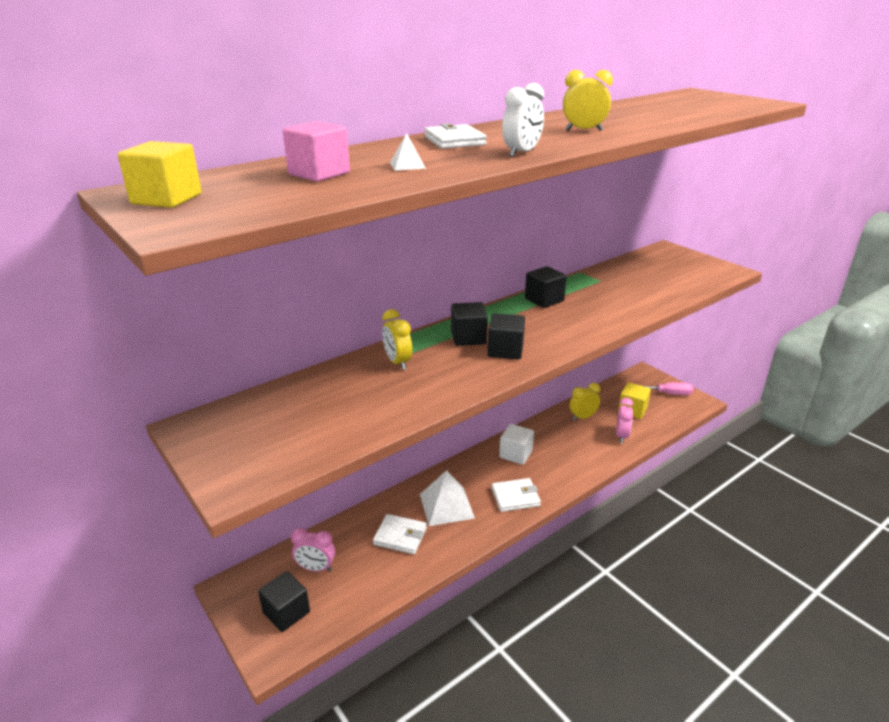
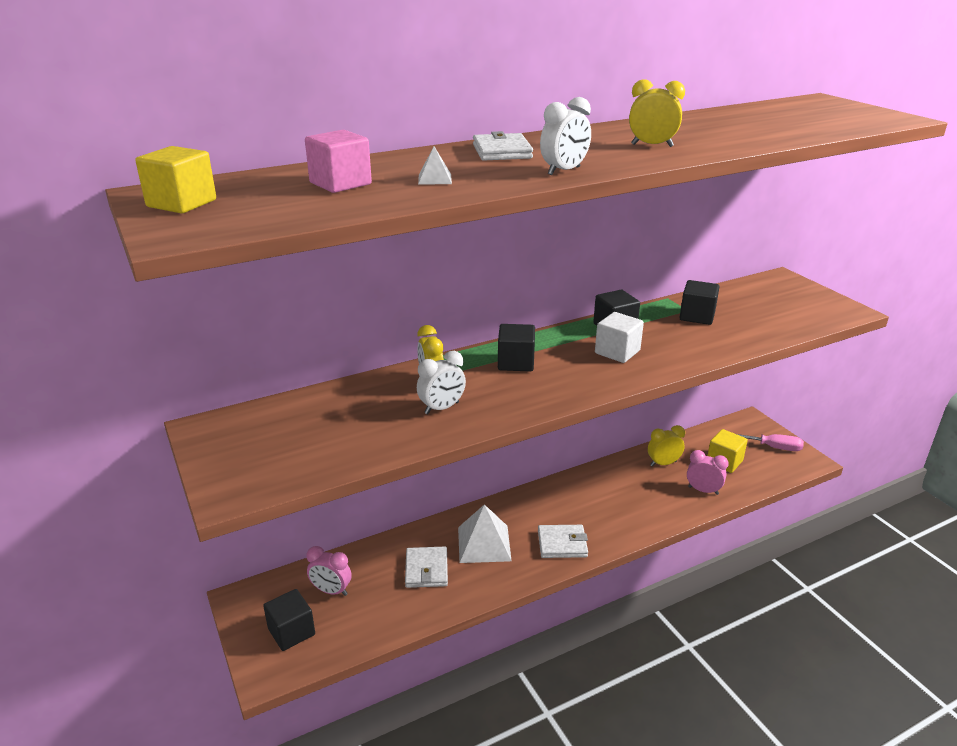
camera: 10 degrees right, 0 degrees up
white wallet [373,514,427,554] -> white wallet turned 60 degrees clockwise [405,547,448,588]
black cube [487,313,525,360] -> black cube moved to [680,280,720,325]
white cube [499,424,534,465] -> white cube moved to [595,312,644,363]
pink clock [616,398,633,443] -> pink clock turned 90 degrees counterclockwise [687,450,729,495]
none -> white clock [417,351,466,414]

